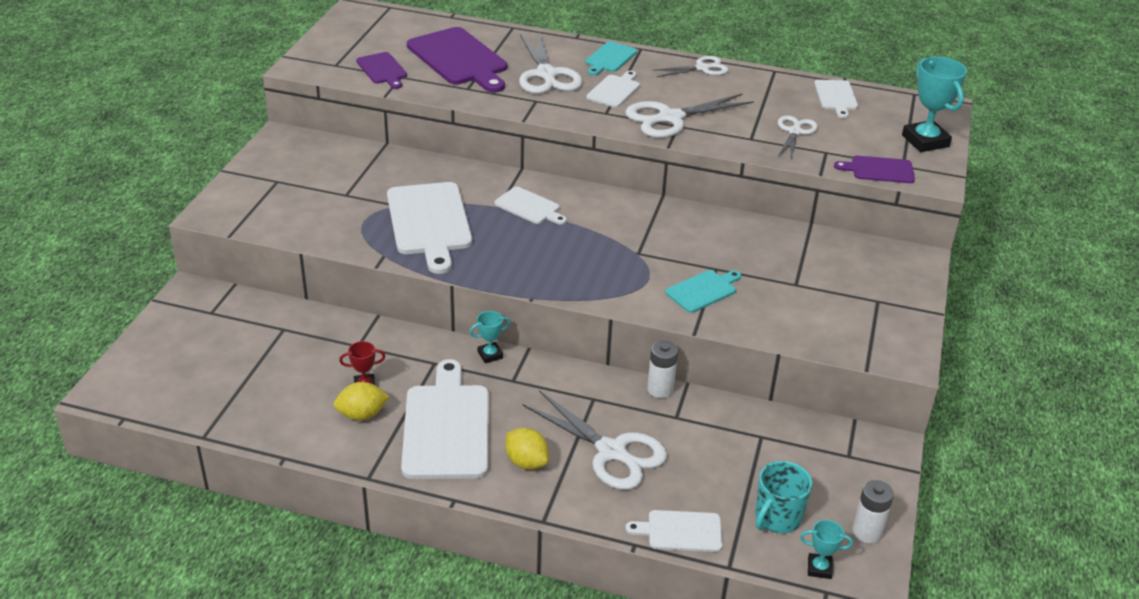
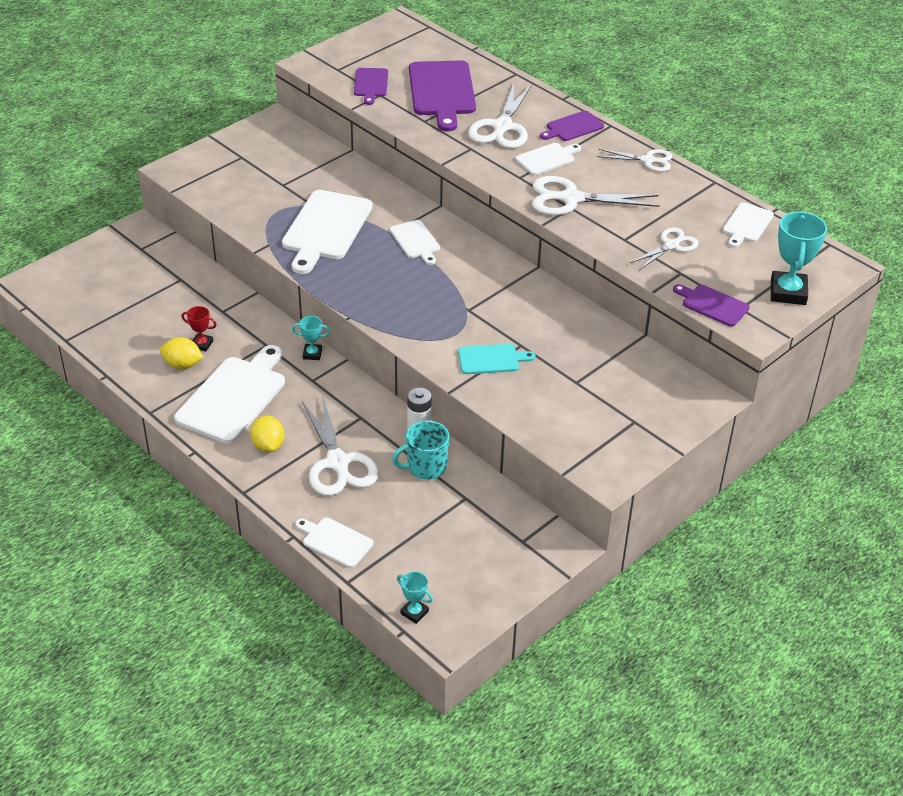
camera: 30 degrees right, 5 degrees up
turquoise cutting board [585,41,637,76] -> purple cutting board [540,111,604,141]
turquoise mug [755,461,812,533] -> turquoise mug moved to [392,421,449,480]
white battery [852,480,894,543] -> none

